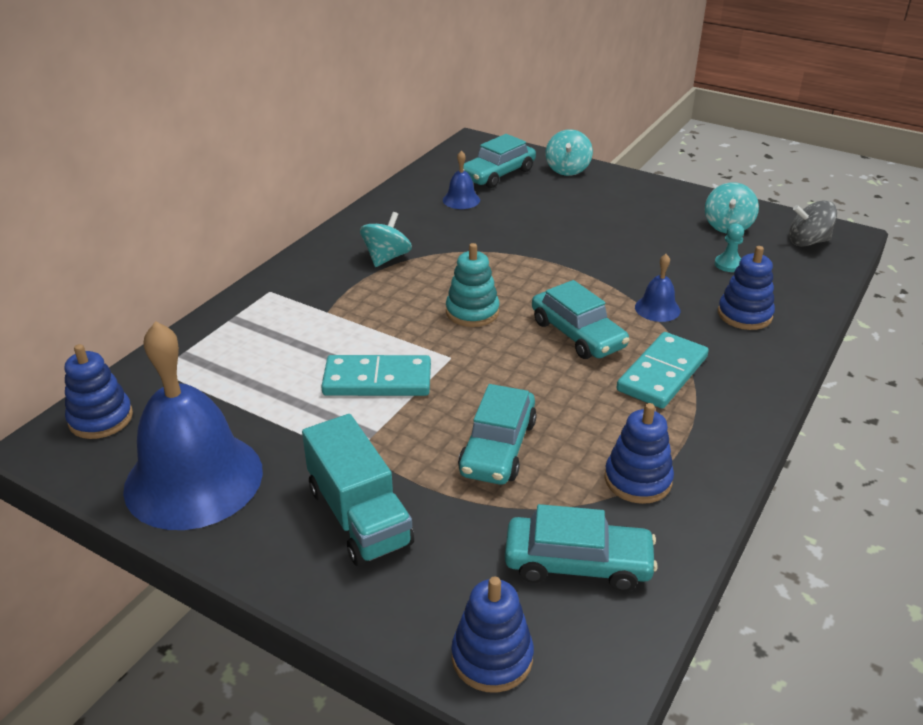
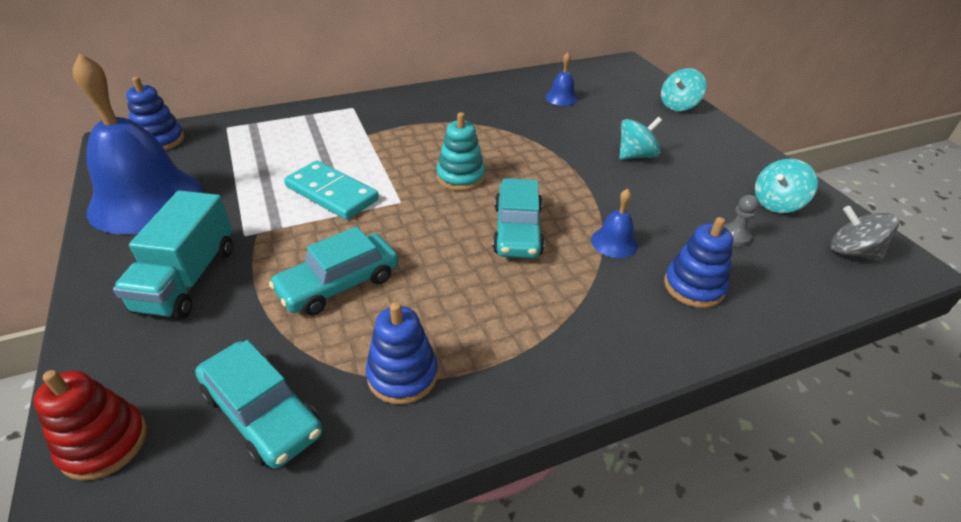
camera: 35 degrees right, 5 degrees up
turquoise spinning top [360,212,412,267] -> turquoise spinning top moved to [619,117,662,160]
blue stacking toy [451,576,534,693] -> red stacking toy [34,370,147,481]
turquoise car [463,134,536,188] -> none
turquoise domino [616,332,709,409] -> none
turquoise pawn [715,223,744,272] -> grey pawn [724,195,759,246]

